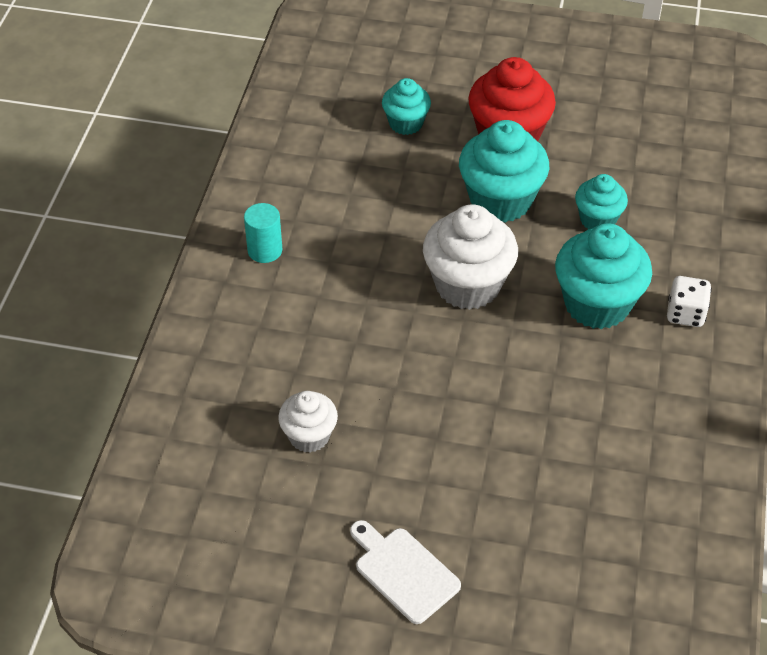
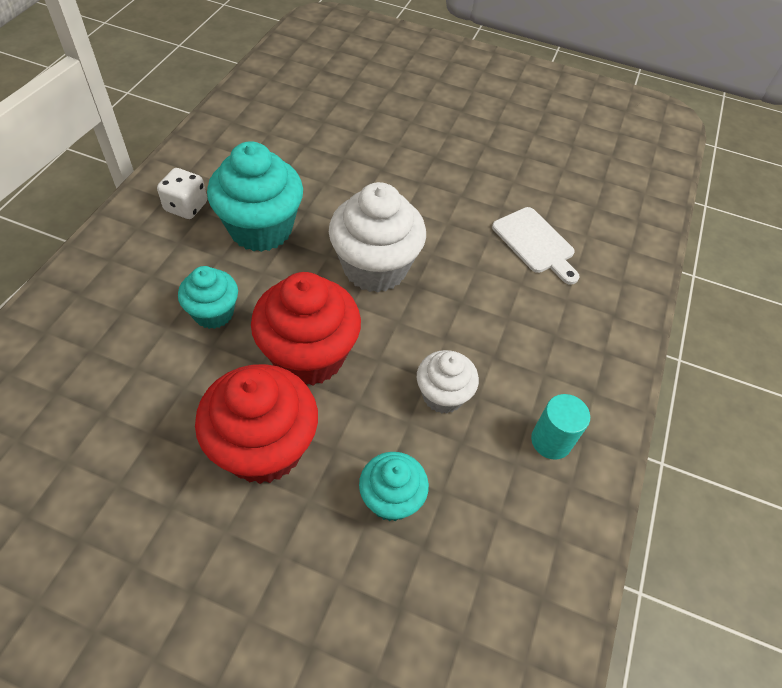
camera: 175 degrees left, 5 degrees up
turquoise cylinder [244,203,282,263] -> turquoise cylinder moved to [531,394,590,459]
white cupcake [278,391,338,453] -> white cupcake moved to [417,350,479,413]
white cutting board [350,520,461,624] -> white cutting board moved to [492,207,580,285]
turquoise cupcake [459,120,549,223] -> red cupcake [251,272,361,385]

